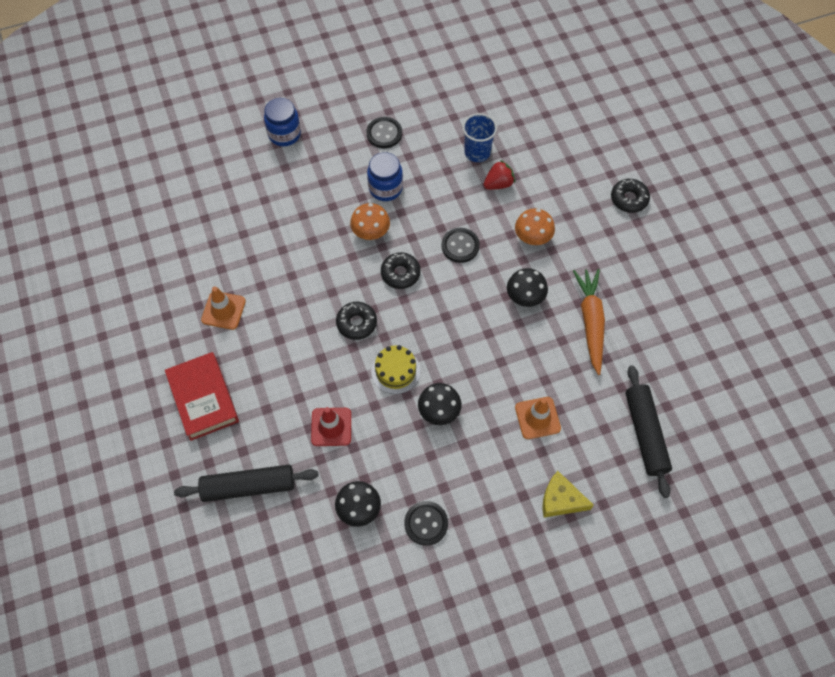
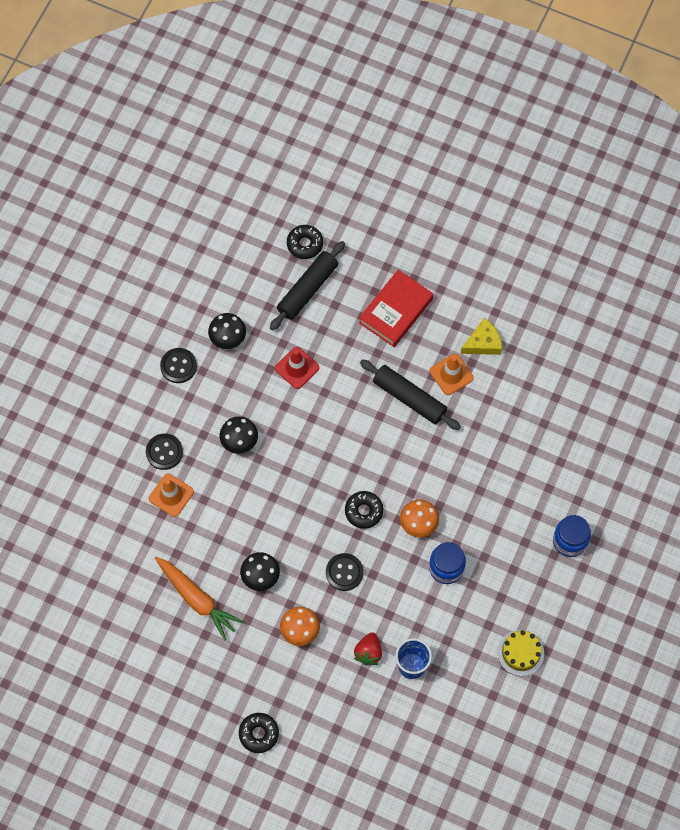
camera: 135 degrees right, 5 degrees up
red book [165,352,239,441] -> red book turned 75 degrees counterclockwise [359,270,433,347]
black donut [336,302,377,340] -> black donut moved to [287,225,323,259]
black button [366,117,402,149] -> black button moved to [146,433,183,470]
yellow cake [371,345,421,394] -> yellow cake moved to [498,630,544,676]
yellow cheese [542,471,594,517] -> yellow cheese moved to [461,318,502,355]
black rolling pin [625,365,672,498] -> black rolling pin moved to [360,359,461,430]

